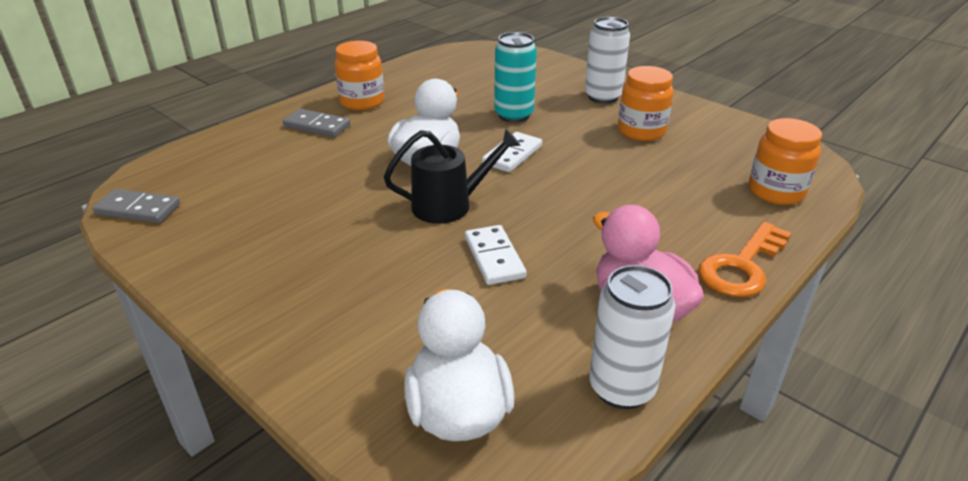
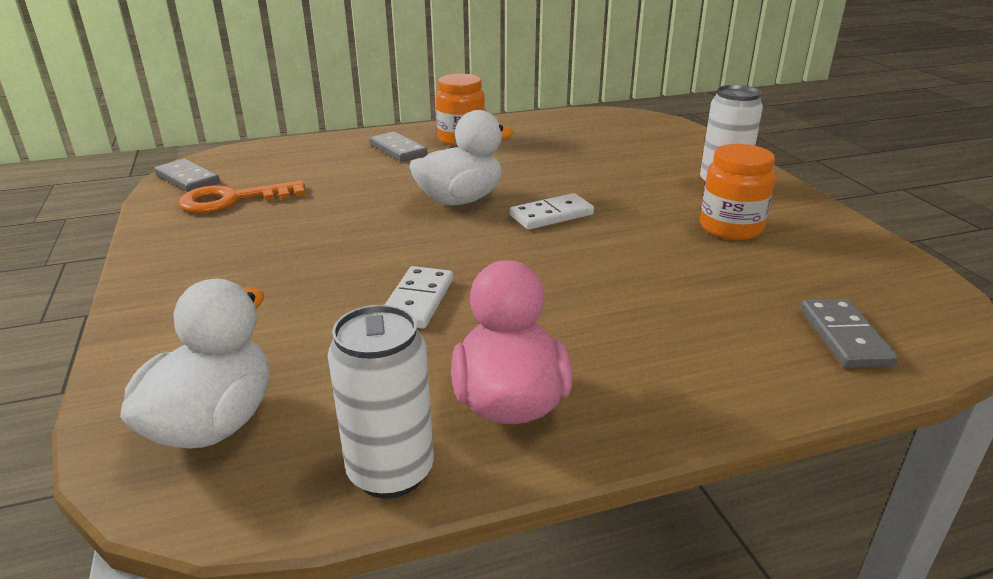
camera: 30 degrees right, 5 degrees down
black watering can [384,129,521,224] -> none
turquoise can [494,32,537,123] -> none
orange key [699,222,791,297] -> orange key moved to [178,180,305,213]
orange jar [749,118,822,205] -> grey domino [801,299,898,368]

